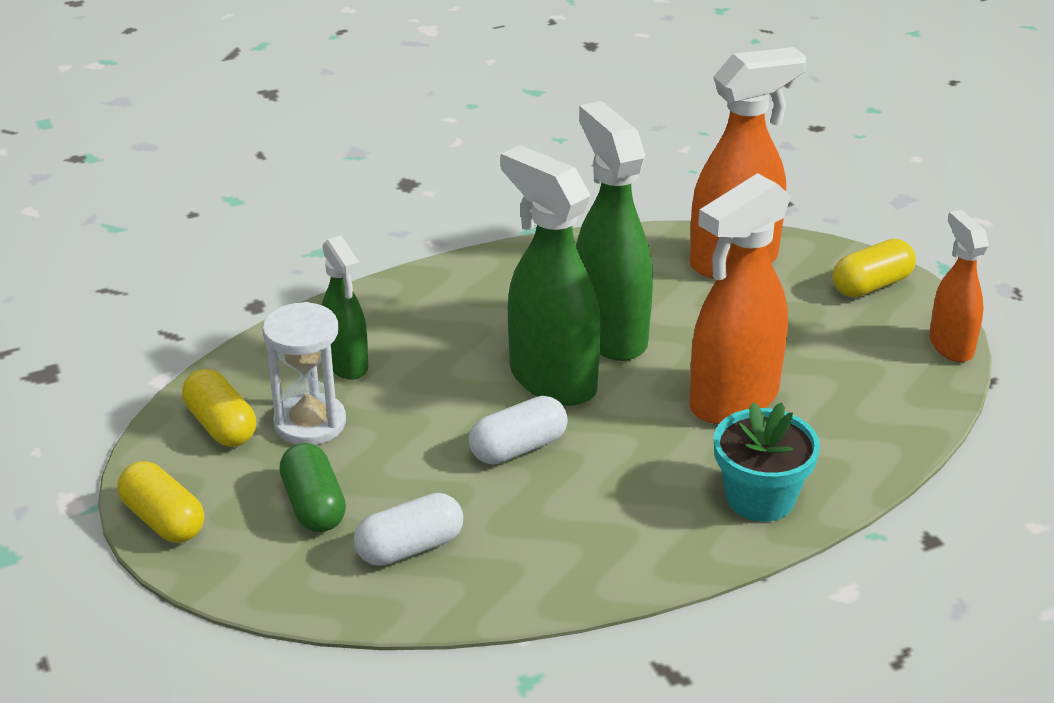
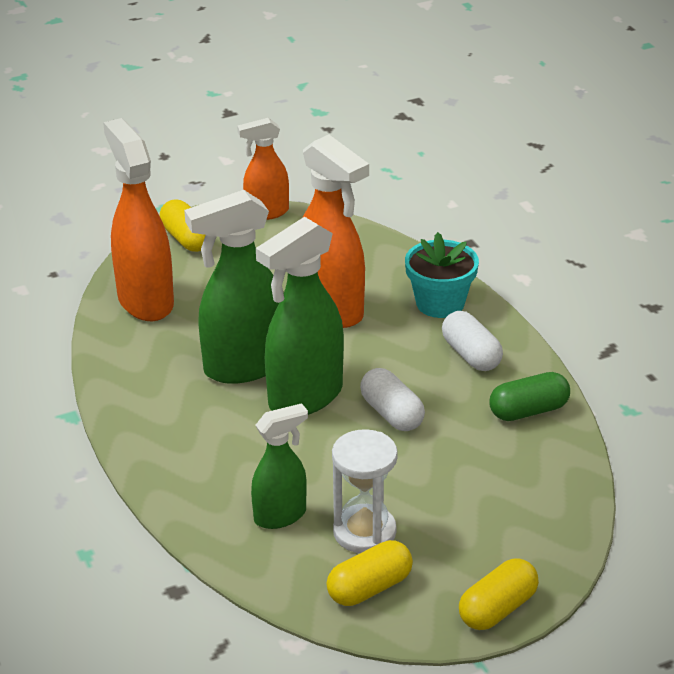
camera: 90 degrees left, 0 degrees up
green capsule [279,443,346,532] -> green capsule moved to [489,372,570,421]
white capsule [354,493,463,566] -> white capsule moved to [442,311,503,371]

